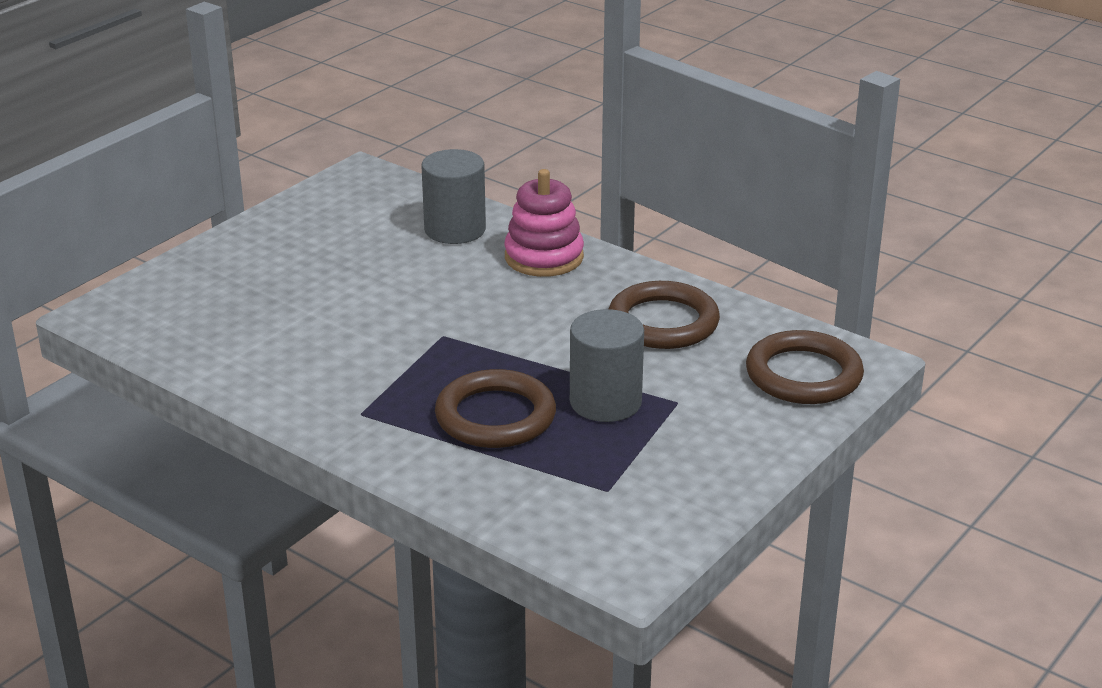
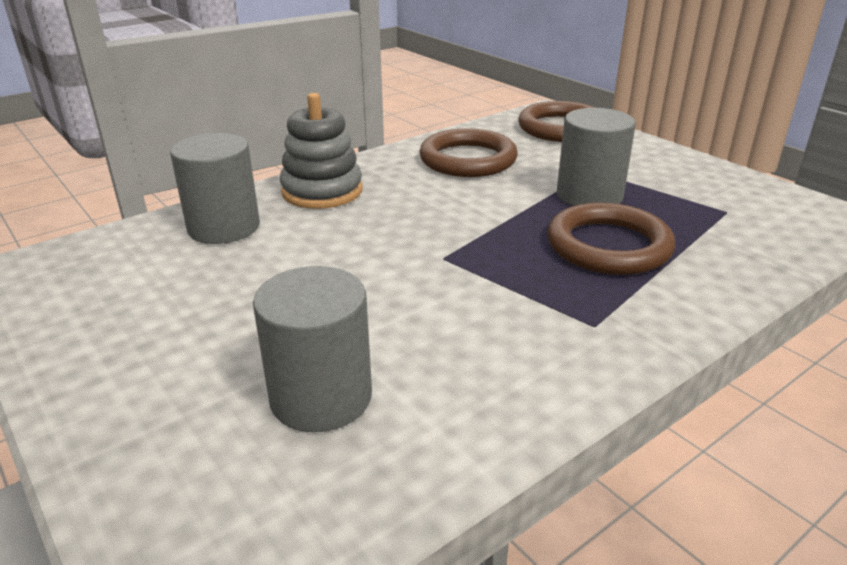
camera: 75 degrees left, 0 degrees up
pink stacking toy [504,169,584,277] -> grey stacking toy [280,93,363,209]
none -> grey cylinder [253,266,372,432]

